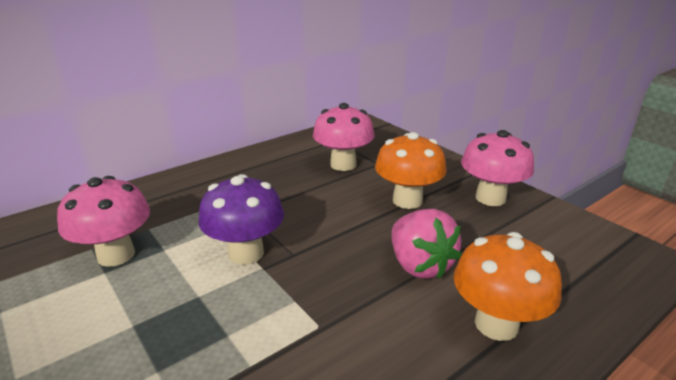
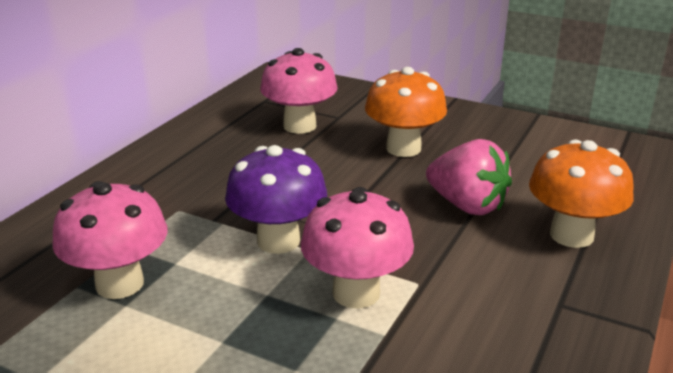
camera: 25 degrees left, 0 degrees up
pink mushroom [461,130,534,206] -> pink mushroom moved to [301,187,414,309]

